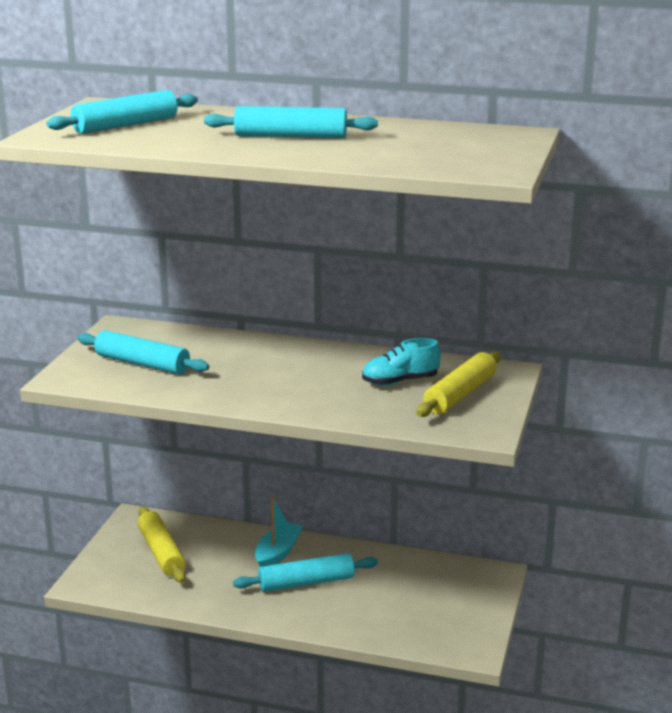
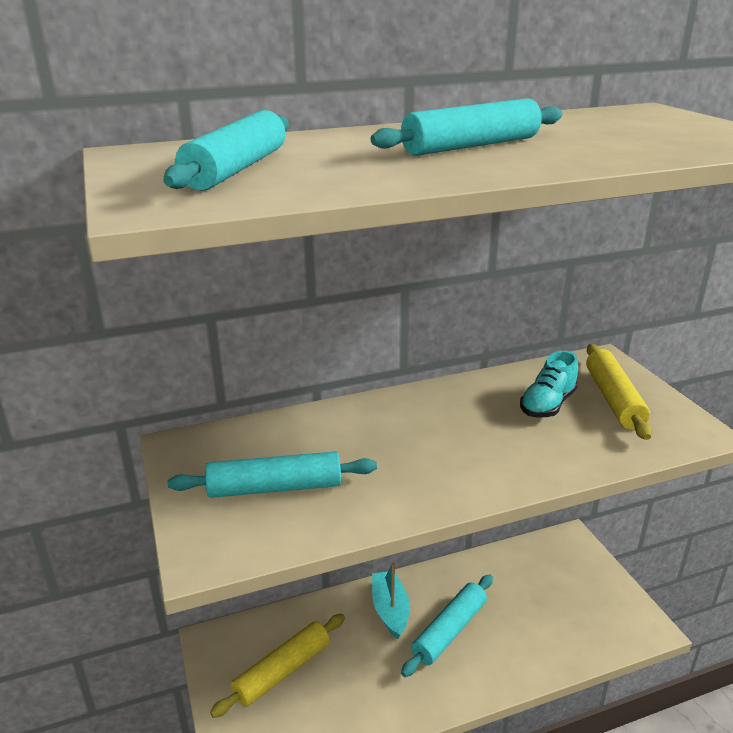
camera: 35 degrees left, 5 degrees up
yellow rolling pin [138,506,186,583] -> yellow rolling pin turned 75 degrees counterclockwise [210,614,345,718]

